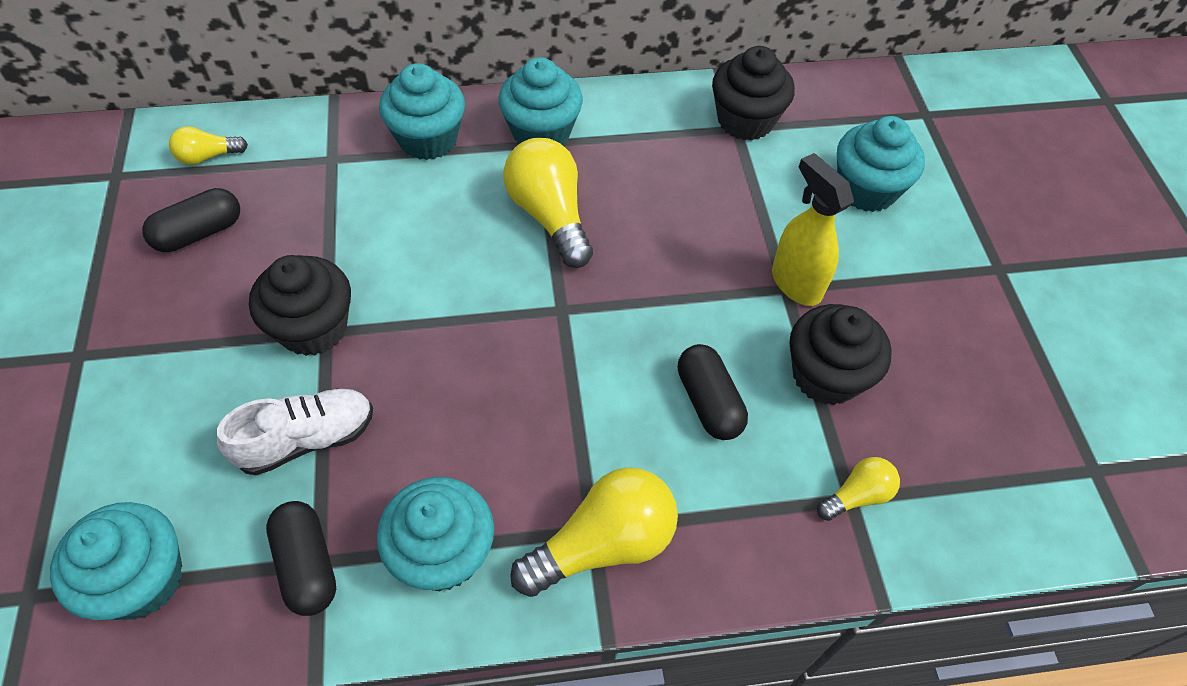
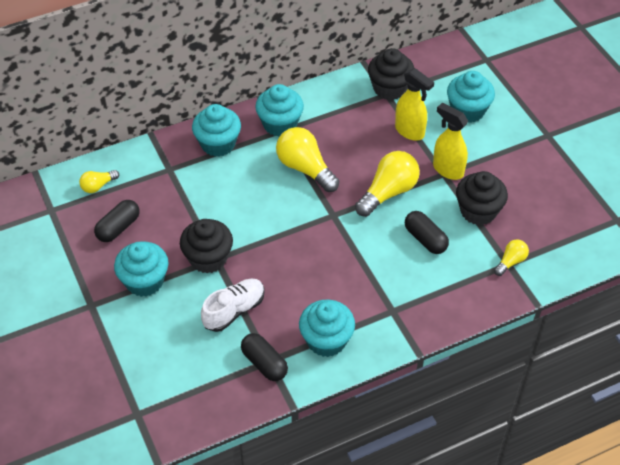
camera: 15 degrees left, 5 degrees down
turquoise cupcake [50,502,182,620] -> turquoise cupcake moved to [114,241,169,297]
yellow light bulb [510,467,678,597] -> yellow light bulb moved to [355,151,420,217]
none -> yellow spray bottle [395,68,434,141]

